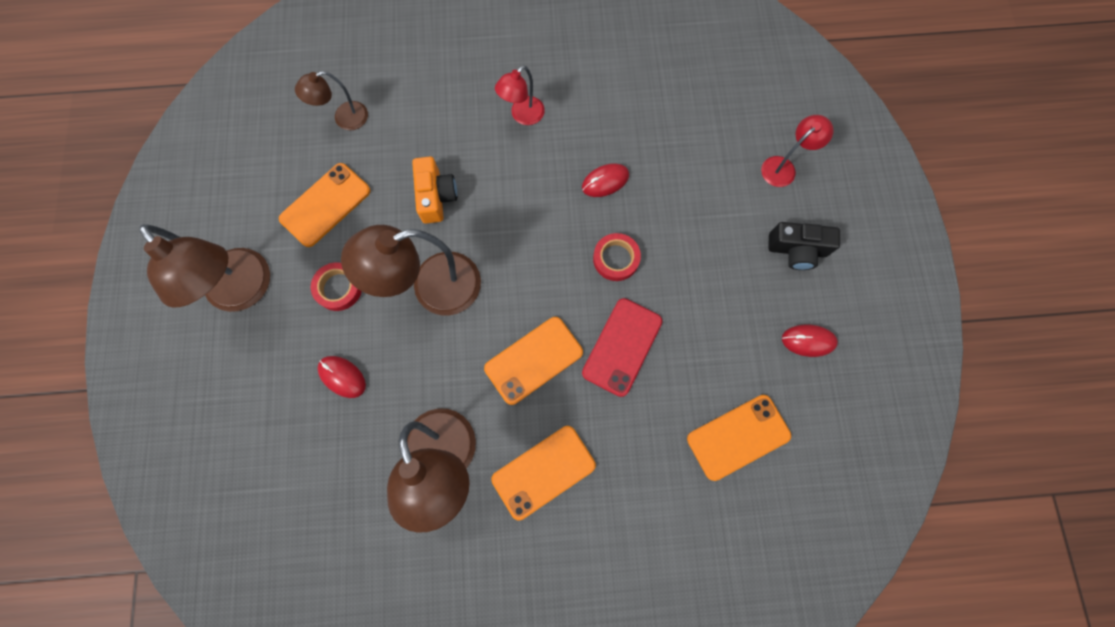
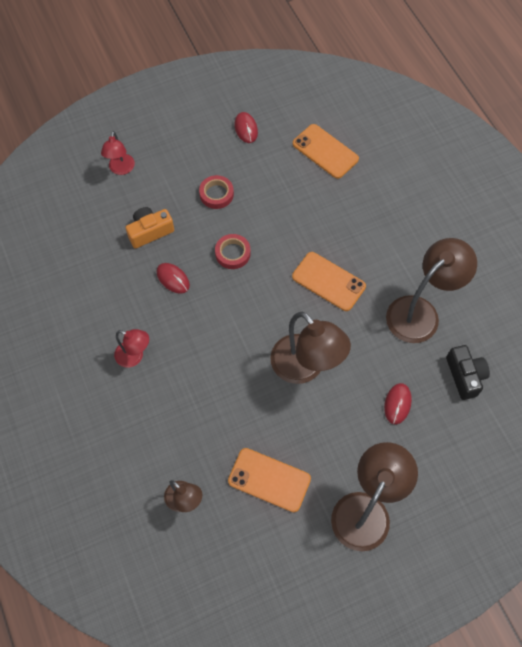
camera: 110 degrees left, 10 degrees down
red tape [311,262,362,311] -> red tape moved to [199,175,234,209]
orange camera [412,156,457,224] -> orange camera moved to [125,207,174,248]
orange phone [491,426,596,520] -> none
red phone [582,298,663,397] -> none
red lamp [761,115,834,187] -> red lamp turned 120 degrees counterclockwise [101,131,135,175]
black camera [768,222,840,270] -> black camera moved to [446,345,490,400]

